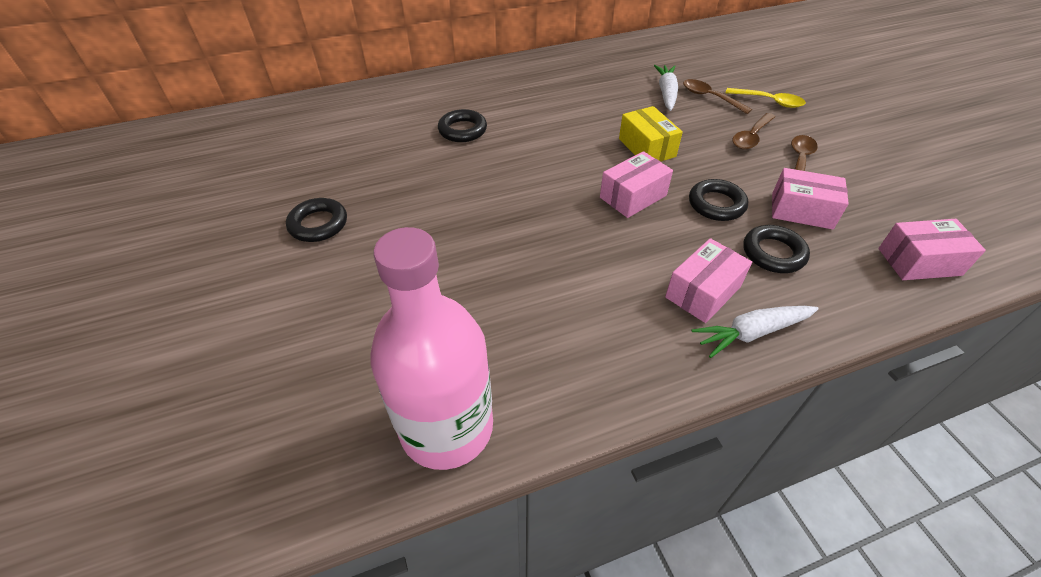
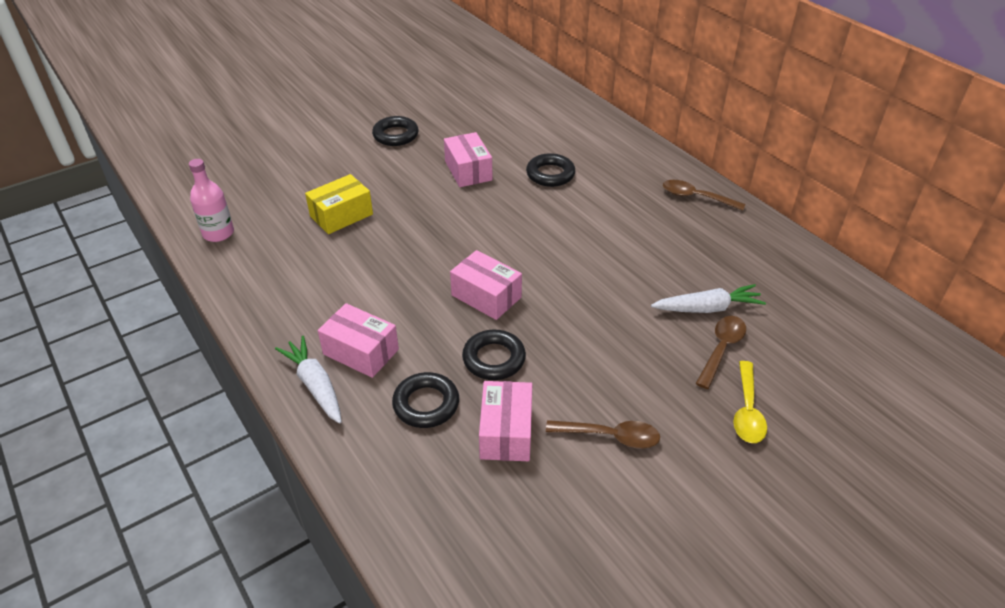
camera: 75 degrees right, 5 degrees down
pink bottle [370,227,493,470] -> pink bottle [189,159,234,242], size x0.50
yellow box [619,106,683,161] -> yellow box moved to [305,174,373,234]
brown spoon [732,113,775,149] -> brown spoon moved to [663,180,745,211]
pink box [878,219,986,280] -> pink box moved to [444,132,492,187]

